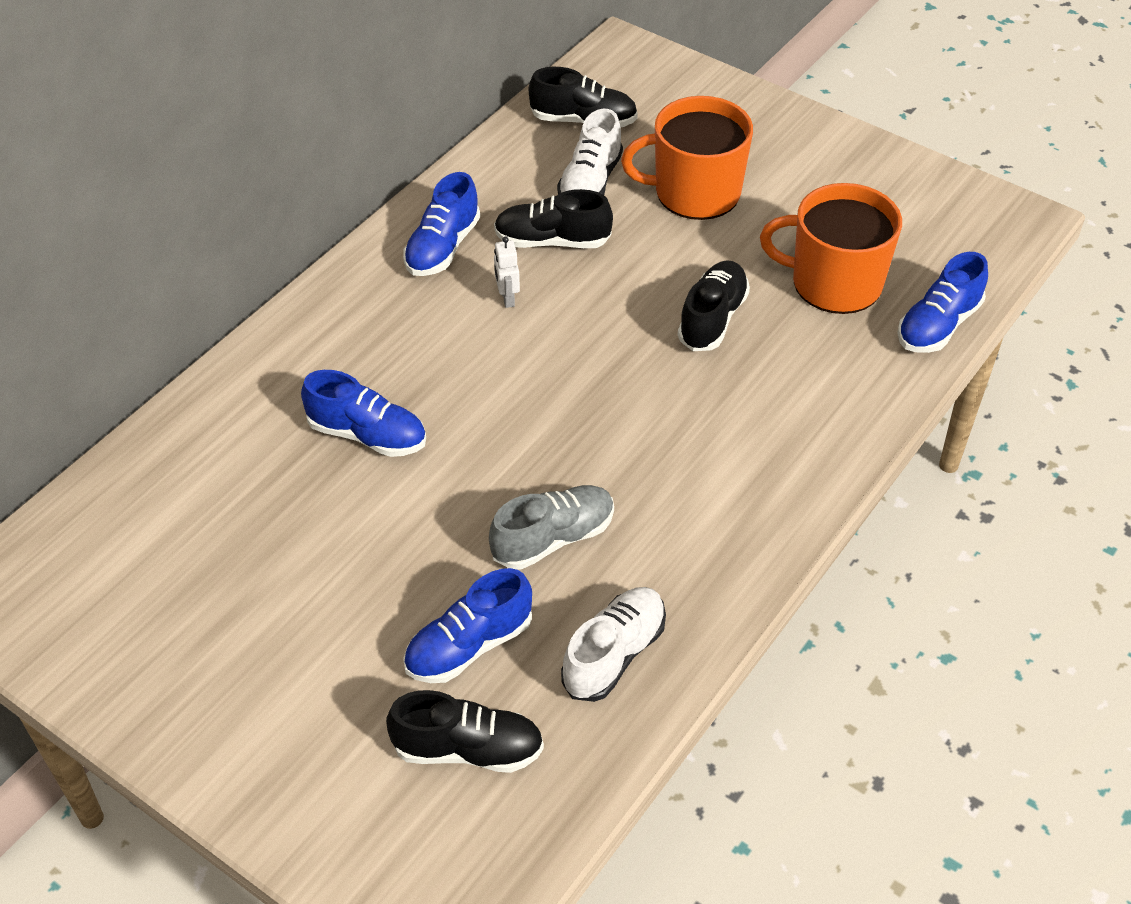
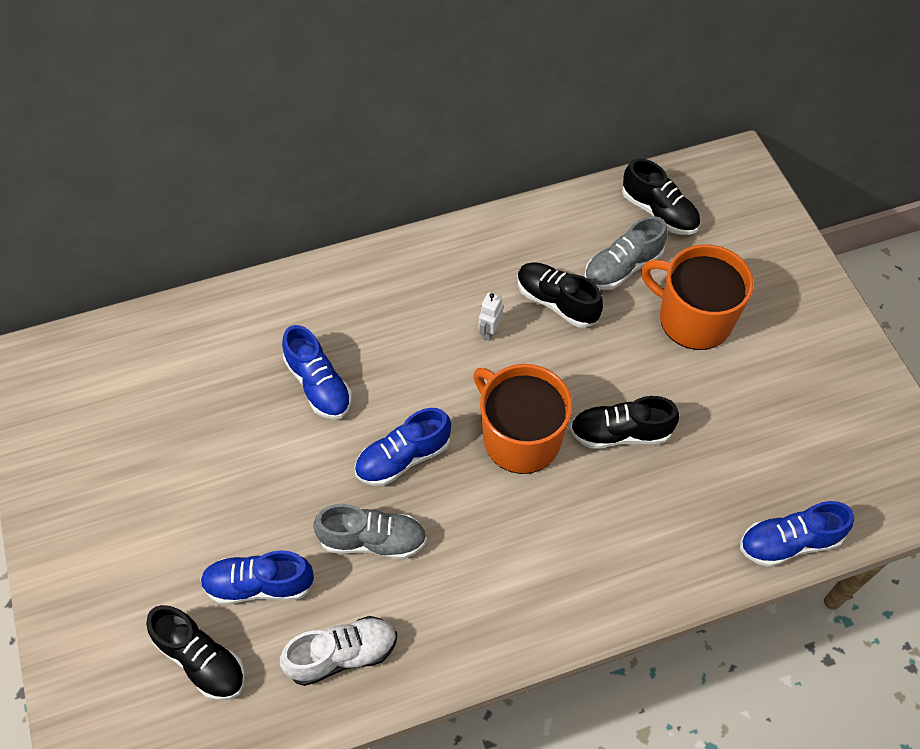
camera: 35 degrees right, 10 degrees up
blue shoe [403,172,480,276] -> blue shoe moved to [355,408,451,486]
white shoe [557,109,623,195] -> grey shoe [584,216,667,290]
black shoe [678,260,750,351] -> black shoe turned 150 degrees counterclockwise [570,396,679,449]
orange mug [760,183,902,314] -> orange mug moved to [473,364,572,474]

